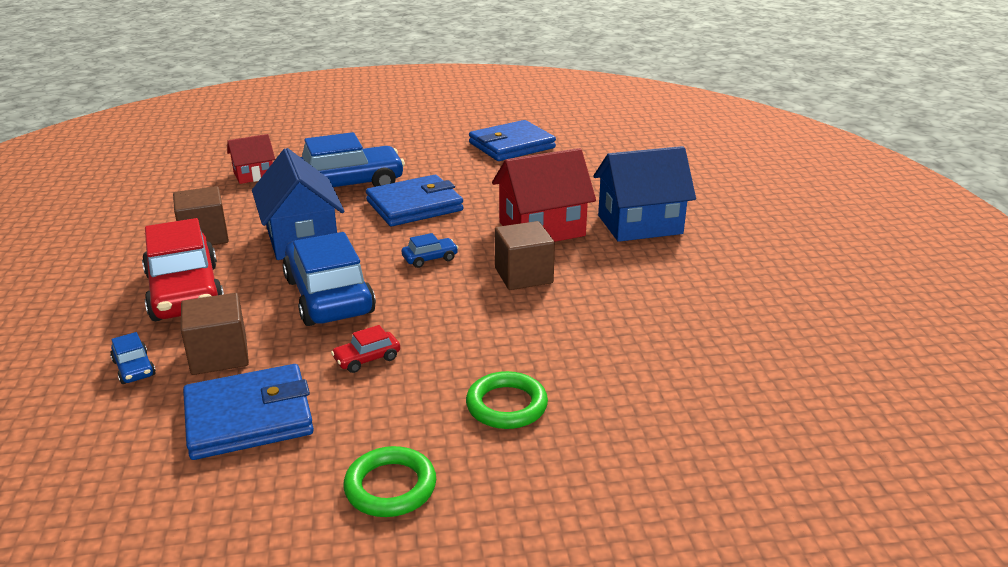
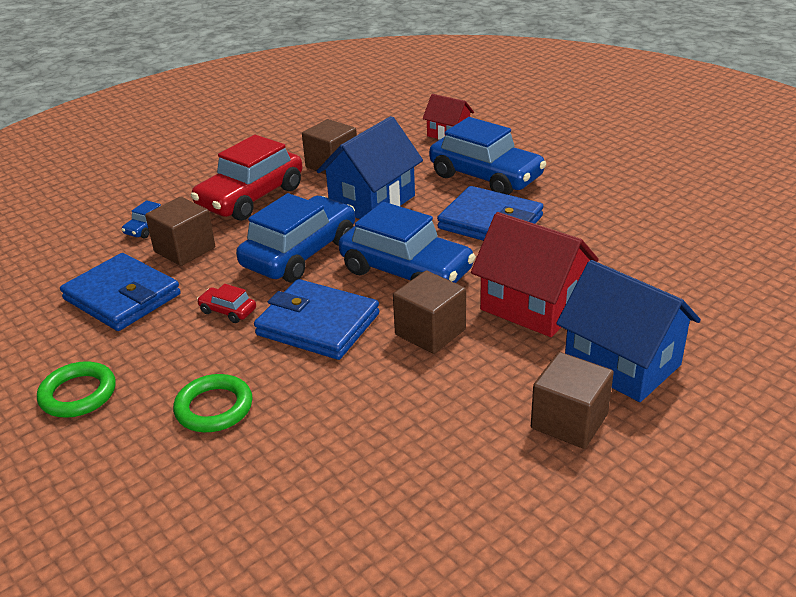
camera: 60 degrees right, 5 degrees up
blue car [402,233,458,268] -> blue car [339,202,476,283], size x2.38
blue wallet [469,120,556,161] -> blue wallet moved to [254,279,379,360]
none -> brown cube [531,352,614,449]

